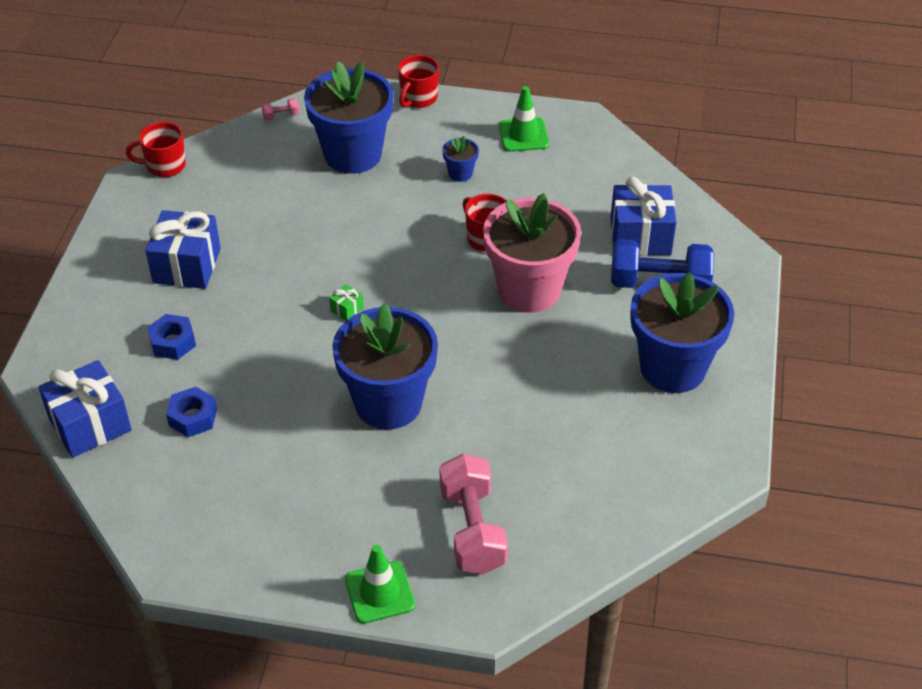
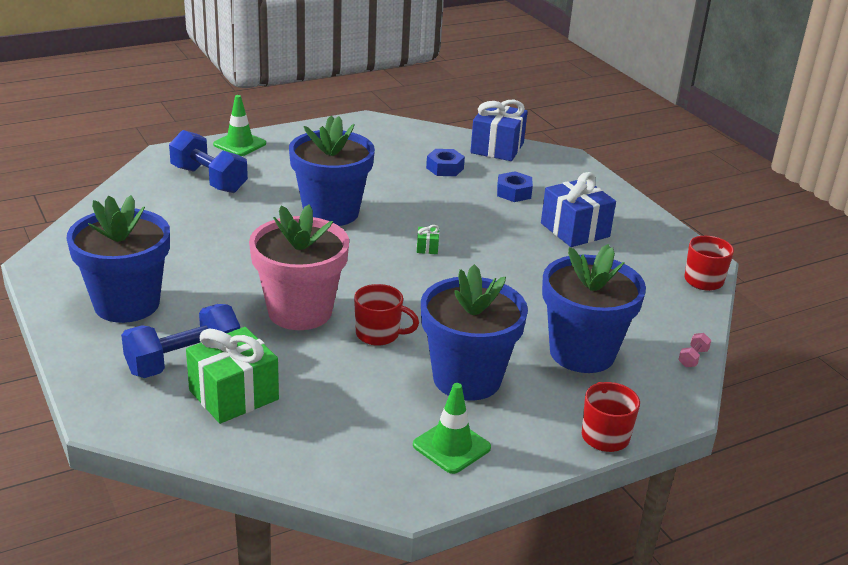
camera: 140 degrees right, 15 degrees down
pink dumbbell [439,454,508,574] -> blue dumbbell [169,130,248,193]
blue flower pot [442,136,479,182] -> blue flower pot [421,264,528,401], size x2.42
blue gift [610,177,676,256] -> green gift [186,327,279,424]

